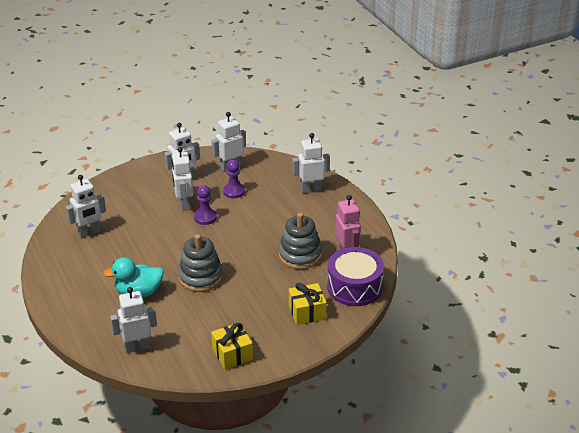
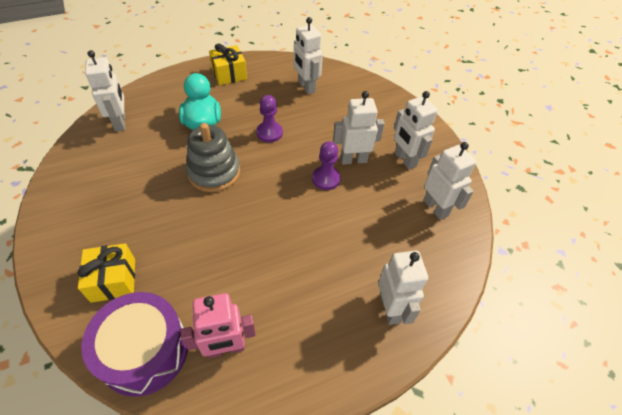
camera: 90 degrees right, 15 degrees up
yellow gift [211,323,253,370] -> yellow gift moved to [209,43,247,85]
purple pawn [223,160,245,198] -> purple pawn moved to [256,95,283,143]
grey stacking toy [279,213,322,269] -> none

